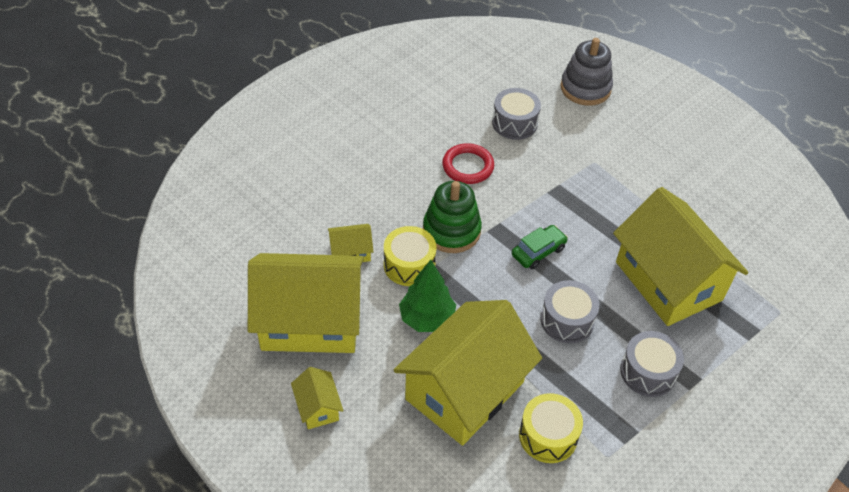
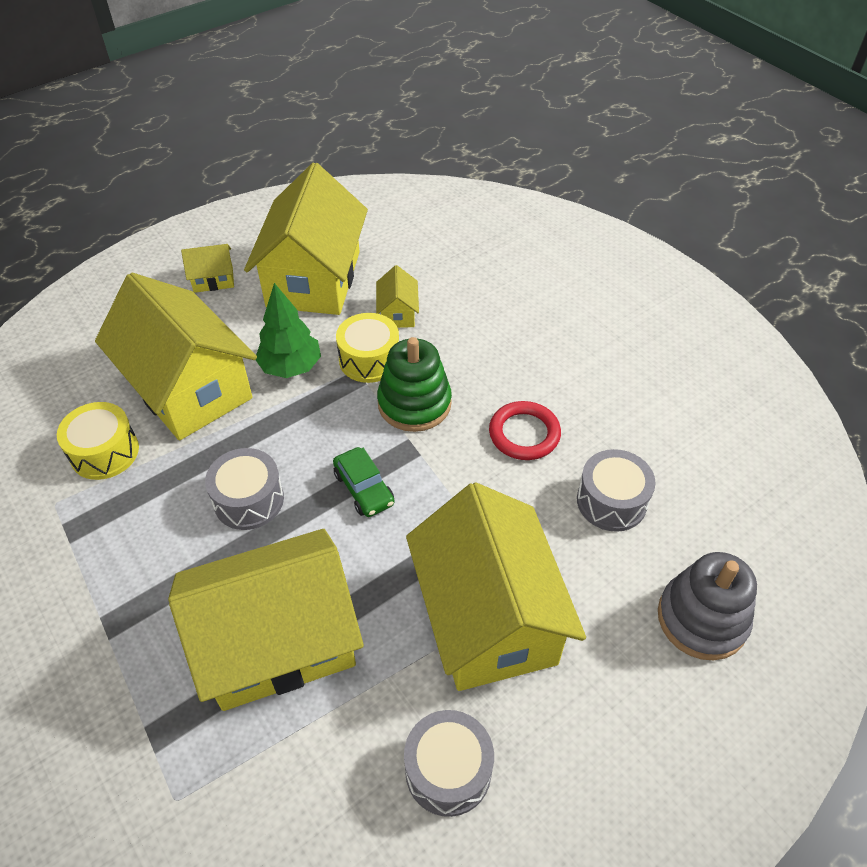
camera: 100 degrees right, 0 degrees up
grey drum [620,331,684,397] -> grey drum moved to [404,710,494,817]
none -> yellow house [406,482,586,691]

